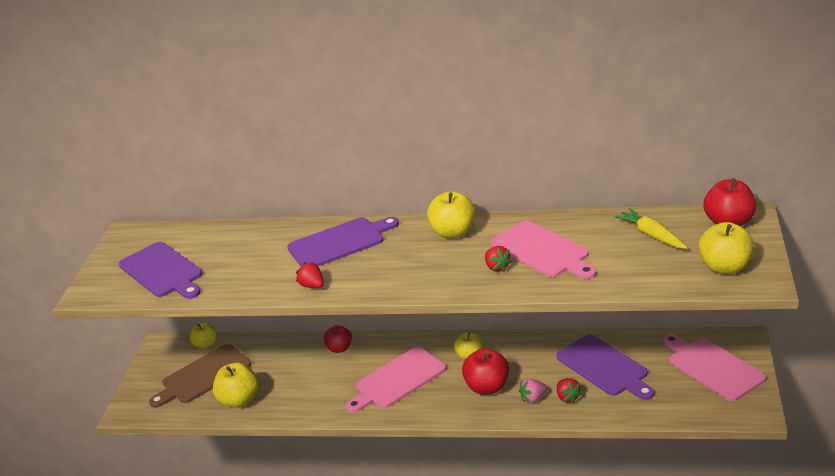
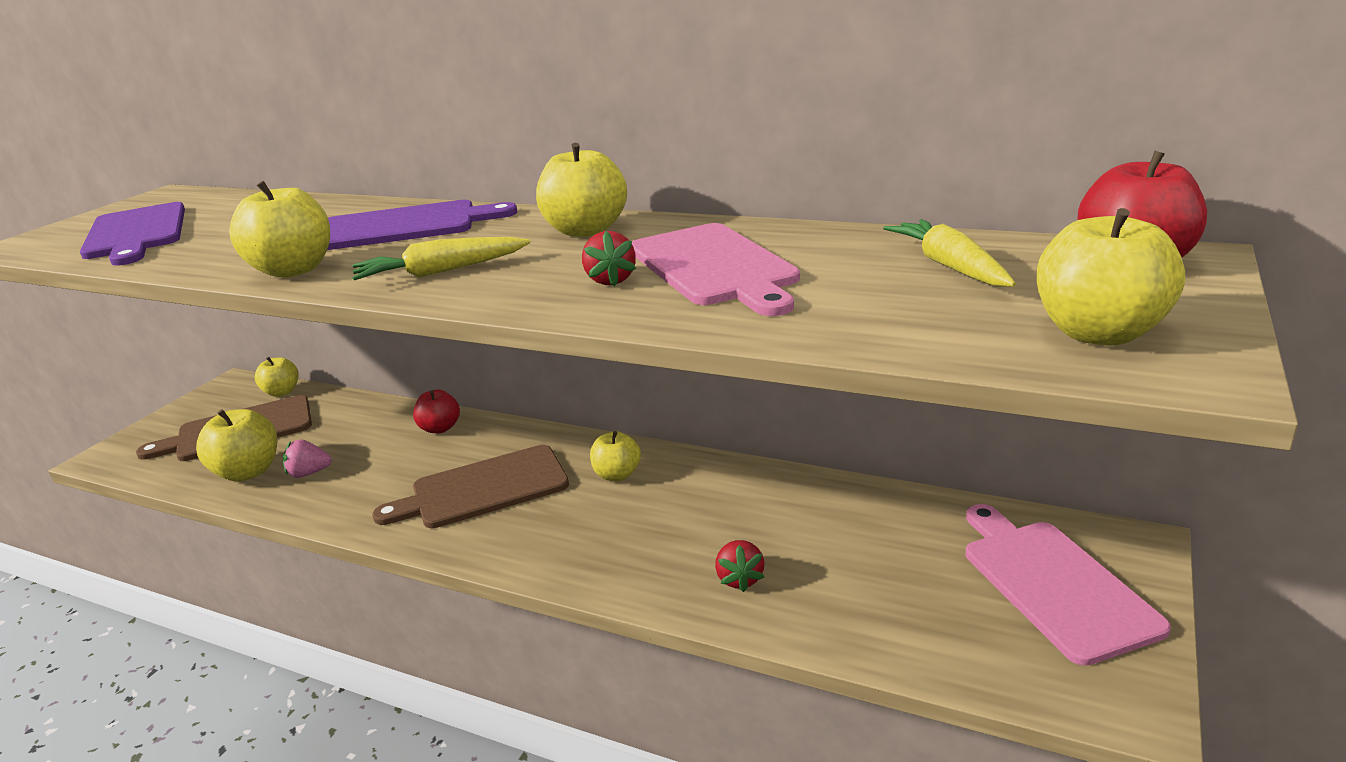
camera: 15 degrees right, 5 degrees down
red strawberry [296,262,324,288] -> yellow apple [229,181,330,278]
pink cutting board [346,347,446,413] -> brown cutting board [372,445,569,528]
red apple [462,348,509,395] -> none
pink strawberry [519,378,548,403] -> pink strawberry moved to [283,439,332,478]
purple cutting board [556,334,654,400] -> none
none -> yellow carrot [352,237,531,280]

